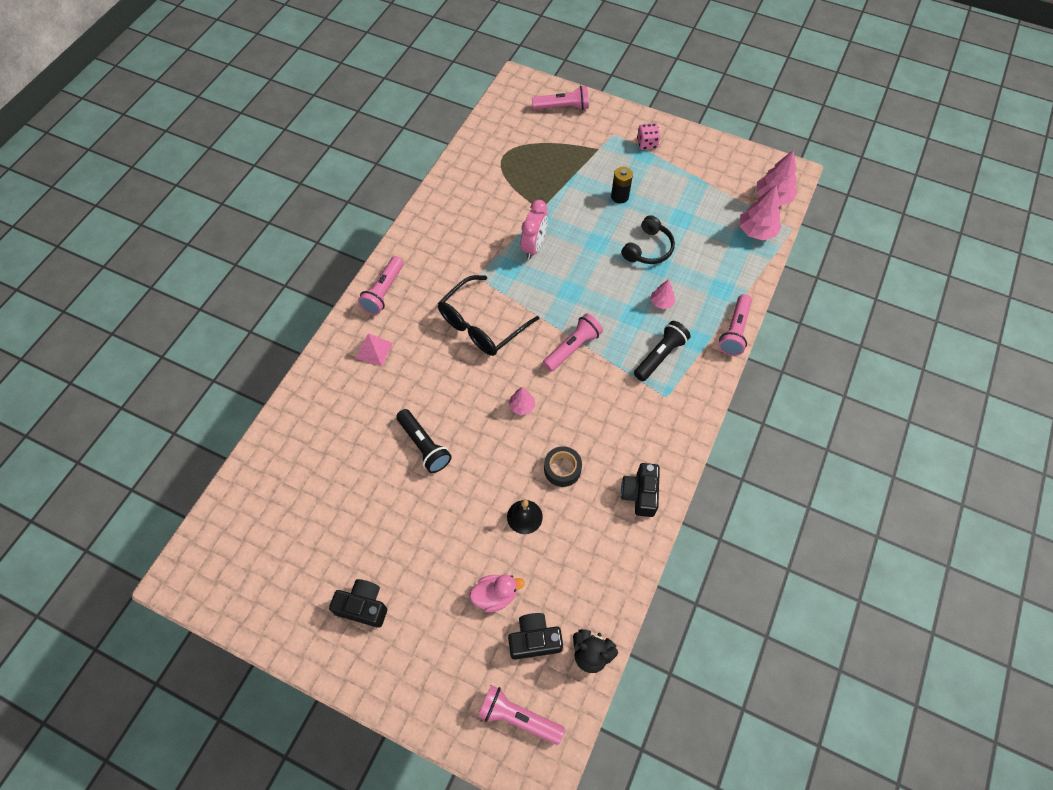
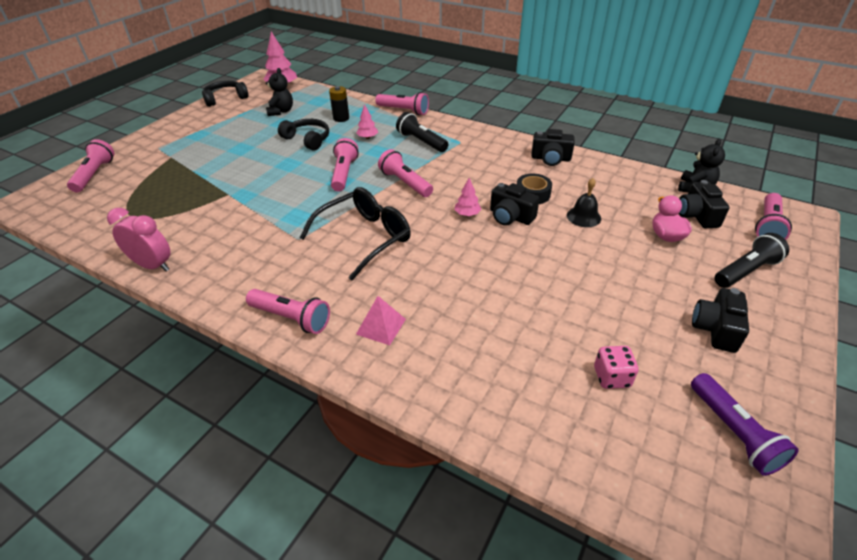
camera: 85 degrees left, 20 degrees down
black flashlight [396,409,452,473] -> black flashlight moved to [715,233,789,288]
black glasses [438,275,539,356] -> black glasses turned 90 degrees counterclockwise [299,187,411,281]
pink clock [521,200,548,259] -> pink clock moved to [107,208,171,272]
black battery [611,167,633,203] -> black battery moved to [329,86,349,122]
pink dice [637,123,661,150] -> pink dice moved to [594,346,639,389]
pink tree [739,185,782,240] -> none
none -> black headphones [202,81,248,107]
none -> black teddy bear [266,68,293,116]
none -> pink flashlight [331,138,359,191]
none -> black camera [490,183,539,226]
none -> purple flashlight [691,373,799,476]

